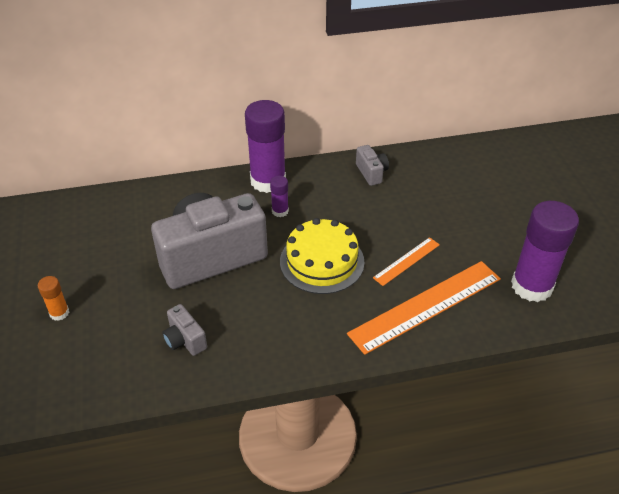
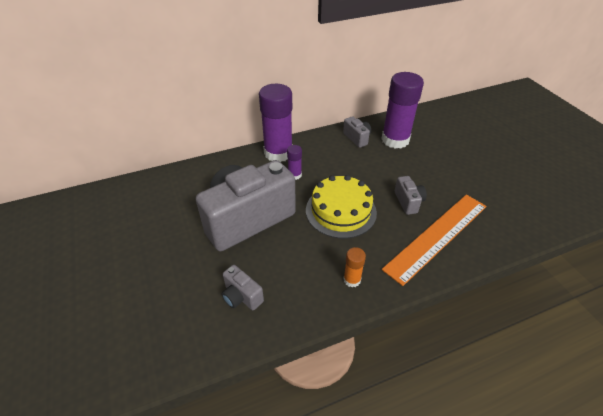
camera: 10 degrees left, 0 degrees up
orange glue stick [38,276,69,321] -> orange glue stick moved to [343,247,366,287]
orange ruler [373,237,440,286] -> grey camera [395,176,427,215]
purple glue stick [511,201,579,302] -> purple glue stick moved to [381,72,424,149]

